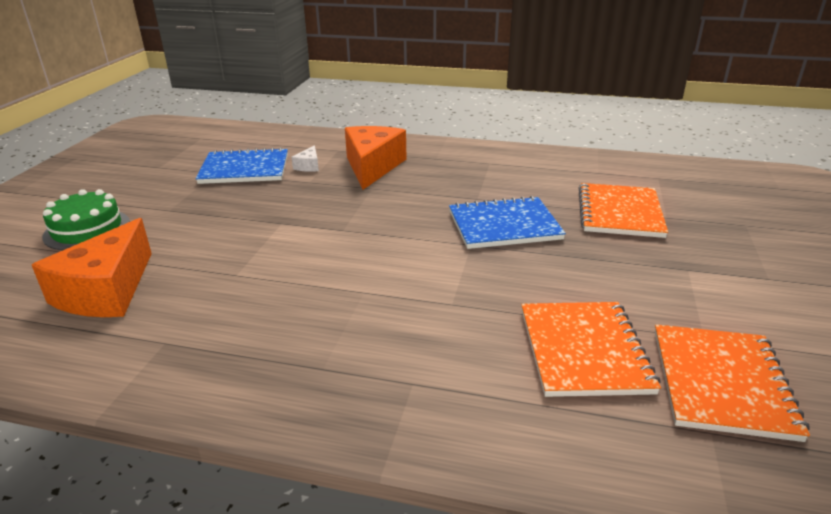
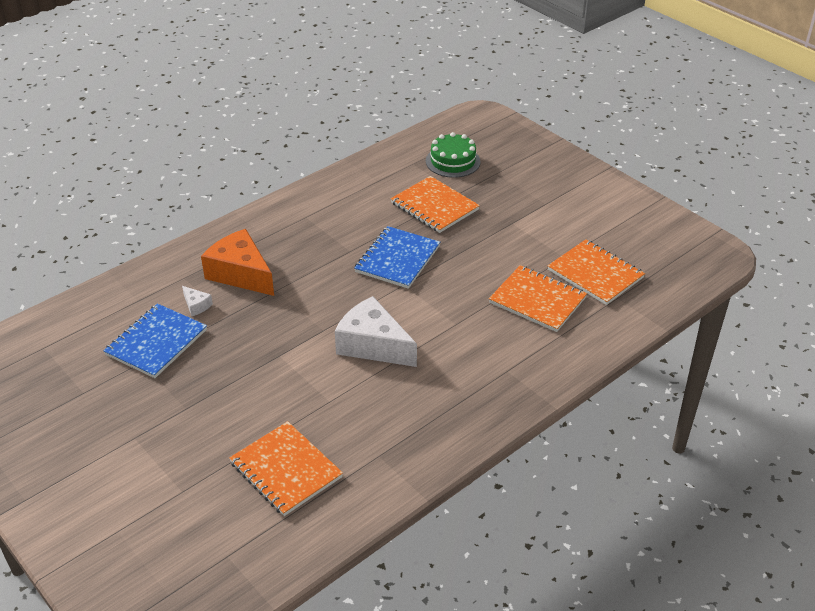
camera: 55 degrees left, 10 degrees up
orange cheese [32,218,152,317] -> orange notebook [229,421,343,516]
green cake [42,189,130,250] -> green cake moved to [426,132,481,178]
none -> white cheese [335,296,417,367]

